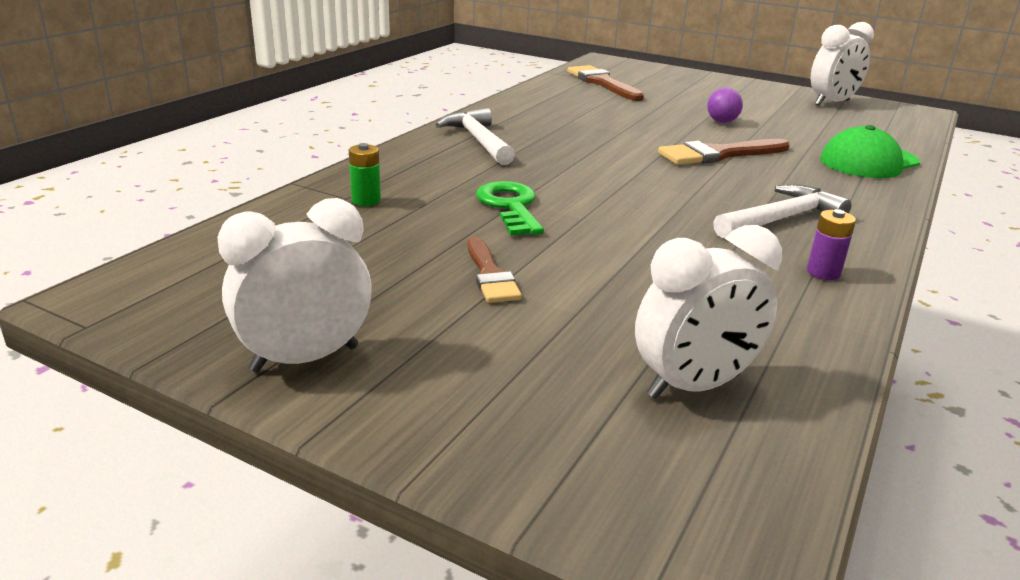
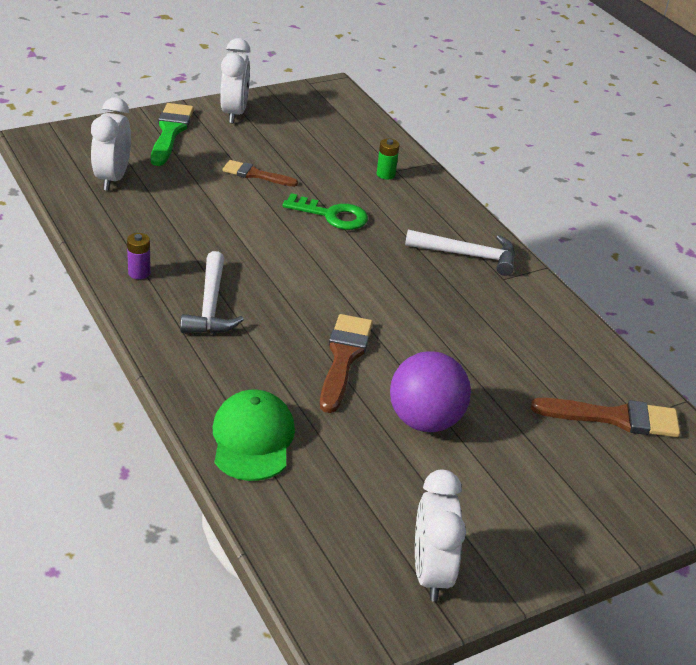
camera: 120 degrees right, 10 degrees up
purple ball [707,88,743,123] -> purple ball [390,351,471,432], size x1.99
none -> green brush [151,103,194,166]

